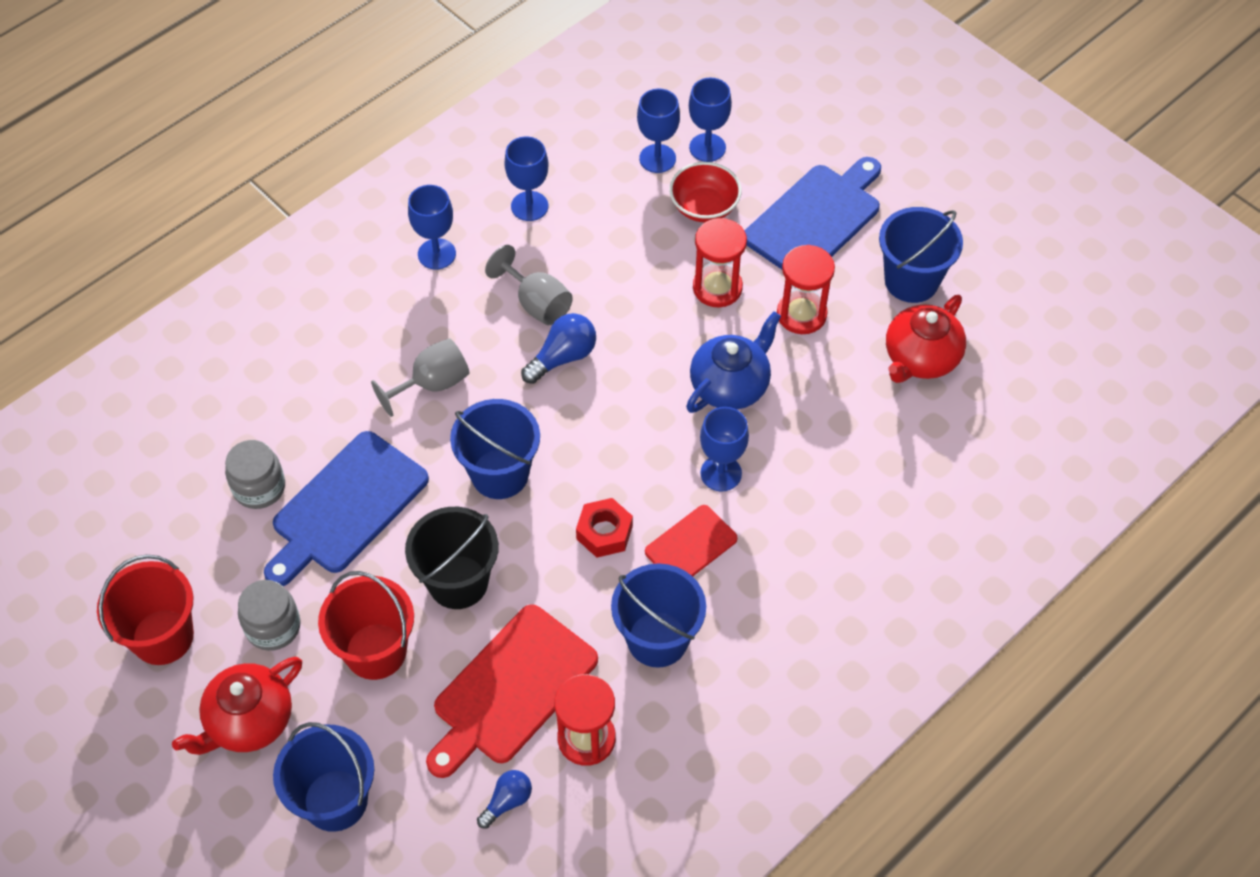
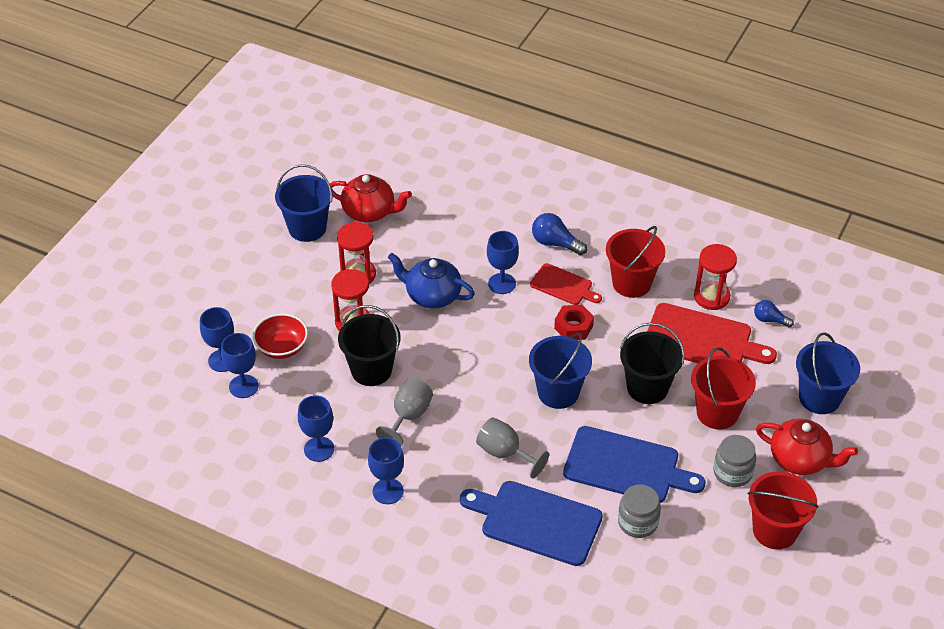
camera: 110 degrees left, 10 degrees down
blue light bulb [521,313,596,384] -> blue light bulb moved to [532,213,587,255]
blue bucket [611,563,706,668] -> red bucket [606,226,665,298]
blue cutting board [745,157,881,269] -> blue cutting board moved to [460,481,603,566]
none -> black bucket [338,305,401,386]

